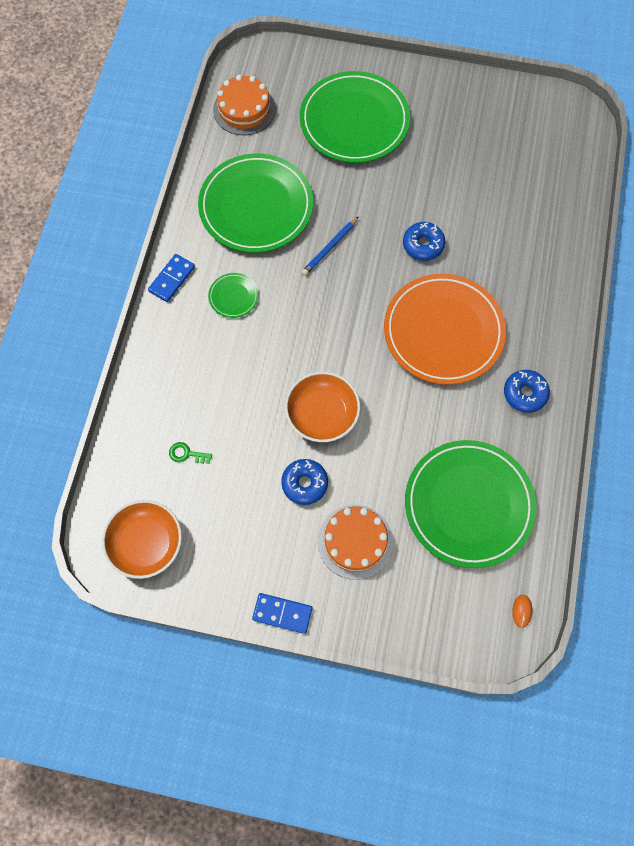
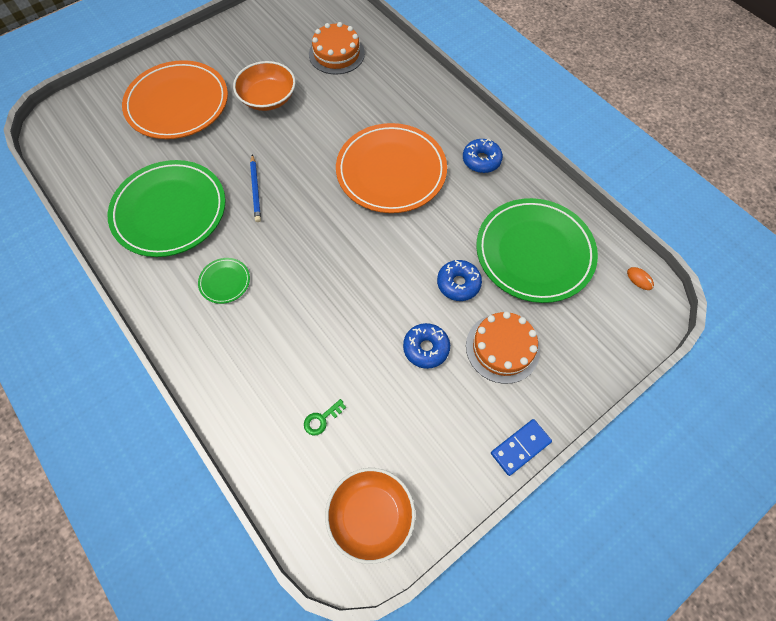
camera: 50 degrees left, 5 degrees down
blue domino [148,254,195,302] -> none
orange cake [213,75,276,135] -> orange cake moved to [309,22,365,75]
orange bowl [285,372,360,442] -> orange bowl moved to [233,61,296,111]
green plate [300,71,410,163] -> orange plate [122,60,228,139]
blue donut [403,222,446,261] -> blue donut moved to [437,260,482,301]

